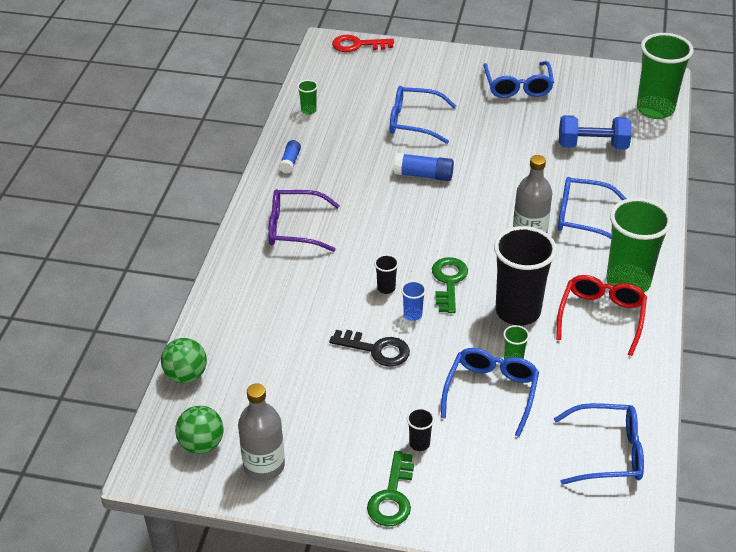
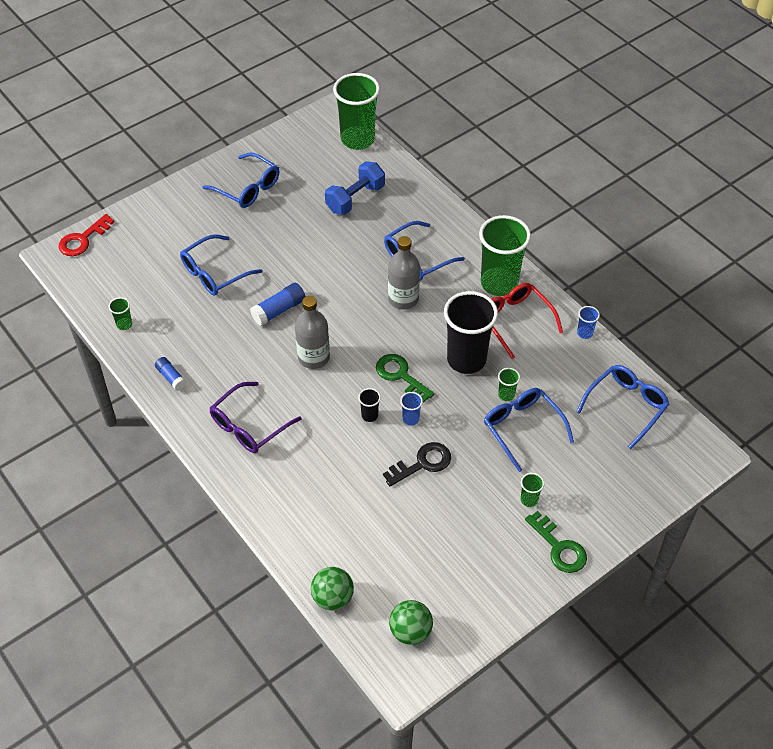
camera: 50 degrees left, 10 degrees up
grey bottle [238,383,285,481] -> grey bottle moved to [295,296,330,369]
black cup [407,408,434,451] -> green cup [521,473,544,507]
none -> blue cup [577,306,600,339]

